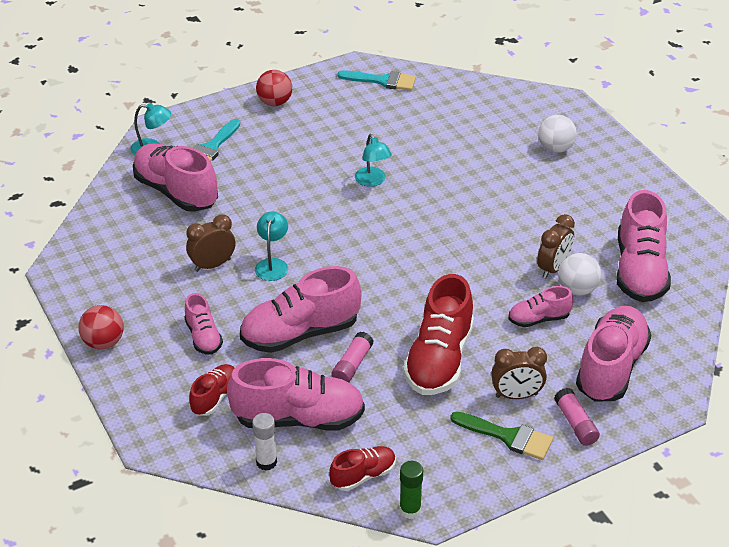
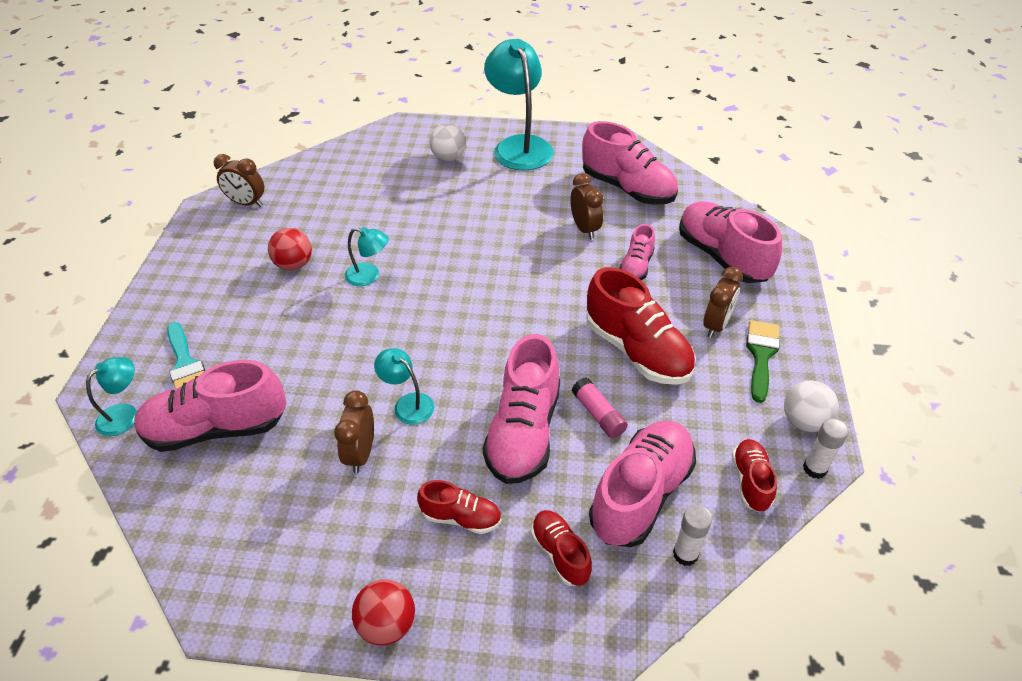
camera: 55 degrees left, 5 degrees up
pink shoe [184,293,223,355] -> red shoe [417,480,501,534]
red ball [256,70,292,106] -> red ball moved to [268,228,312,271]
turquoise brush [337,70,416,91] -> brown clock [214,154,264,207]
green glue stick [399,461,423,519] -> white glue stick [803,418,849,479]
green brush [450,412,553,460] -> green brush turned 45 degrees counterclockwise [746,320,780,403]
pink glue stick [554,388,600,446] -> none
white ball [558,253,601,296] -> white ball moved to [784,380,839,432]
none -> turquoise lamp [484,39,554,170]

